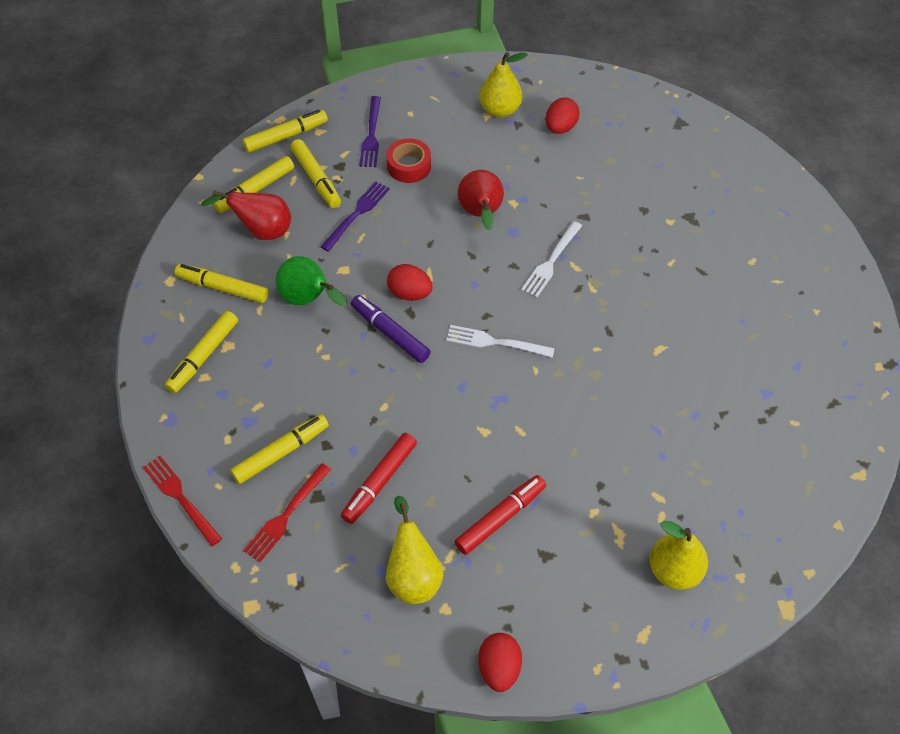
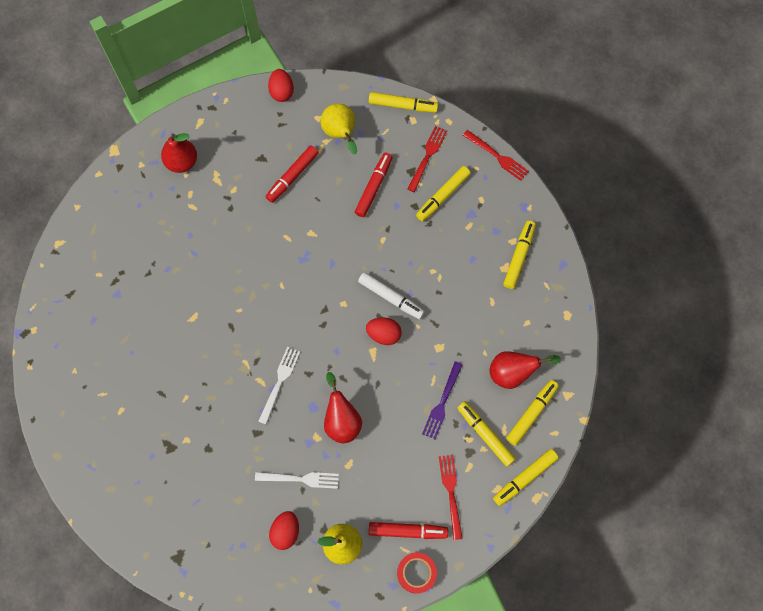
camera: 170 degrees right, 15 degrees up
yellow marker [175,264,268,303] -> yellow marker moved to [369,92,438,113]
green pear [276,256,346,306] -> none
purple marker [351,295,431,363] -> white marker [358,272,425,319]
purple fork [359,96,381,167] -> red fork [439,455,463,540]
red tape [386,138,431,183] -> red tape moved to [397,553,437,594]
white fork [446,325,555,358] -> white fork moved to [255,472,339,489]
yellow pear [650,521,708,590] -> red pear [161,133,197,173]
none -> red marker [369,522,448,539]

